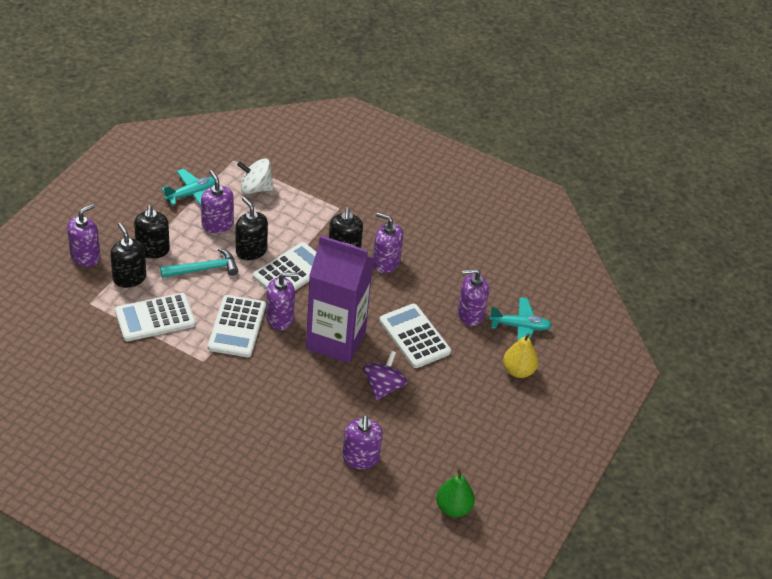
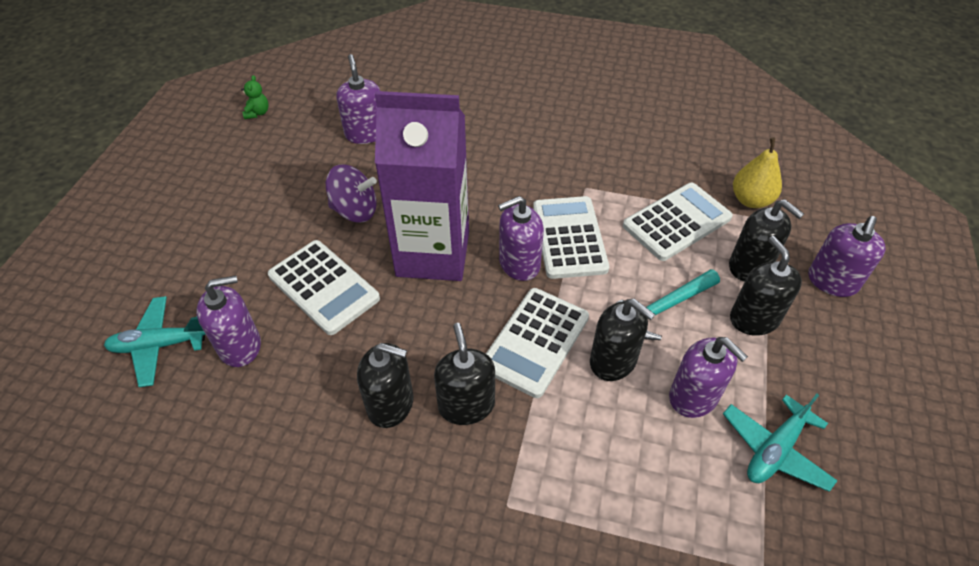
camera: 170 degrees right, 5 degrees up
white spinning top [237,159,274,194] -> none
purple spinning top [363,351,408,401] -> purple spinning top turned 90 degrees counterclockwise [326,164,377,223]
purple soap dispenser [373,212,403,273] -> black soap dispenser [357,343,414,428]
green pear [436,467,475,517] -> green teddy bear [241,75,269,119]
yellow pear [503,333,538,378] -> yellow pear moved to [733,137,782,208]

